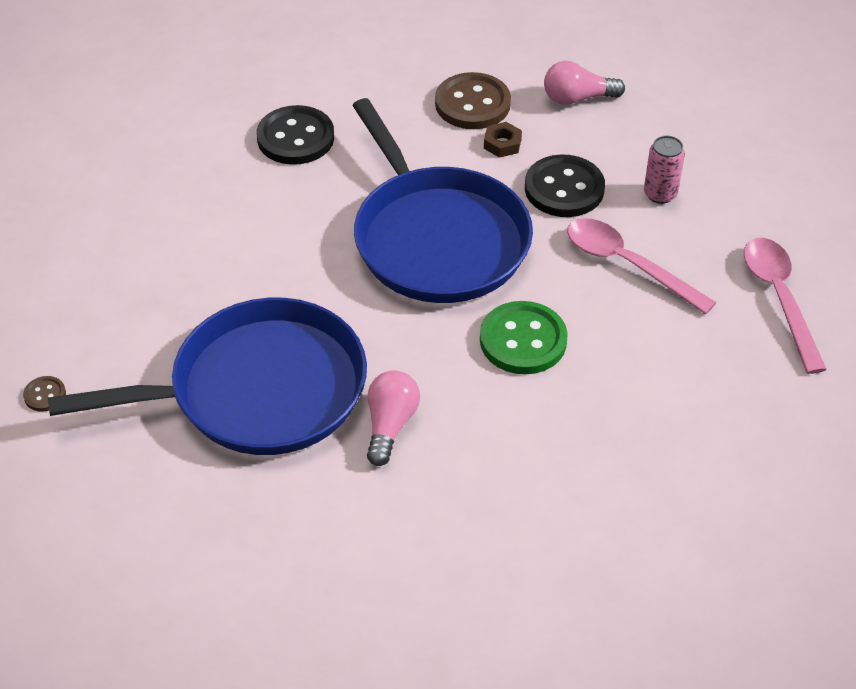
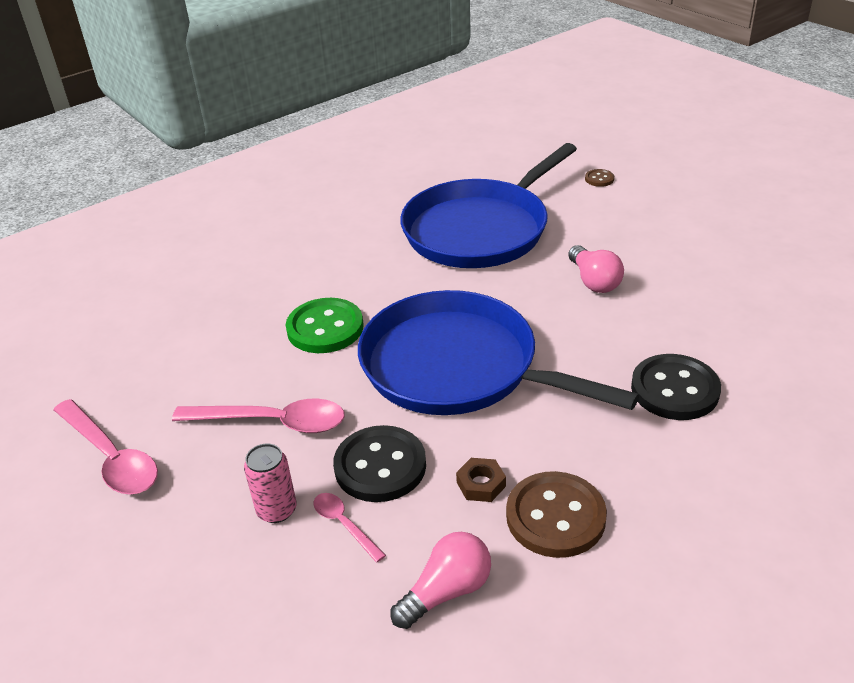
camera: 150 degrees right, 10 degrees down
pink light bulb [367,370,420,466] -> pink light bulb moved to [568,245,624,293]
none -> pink spoon [314,493,386,563]

